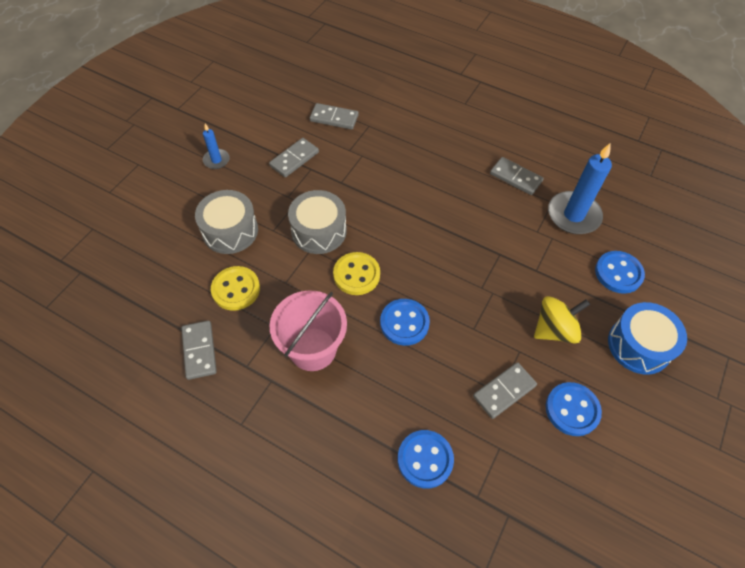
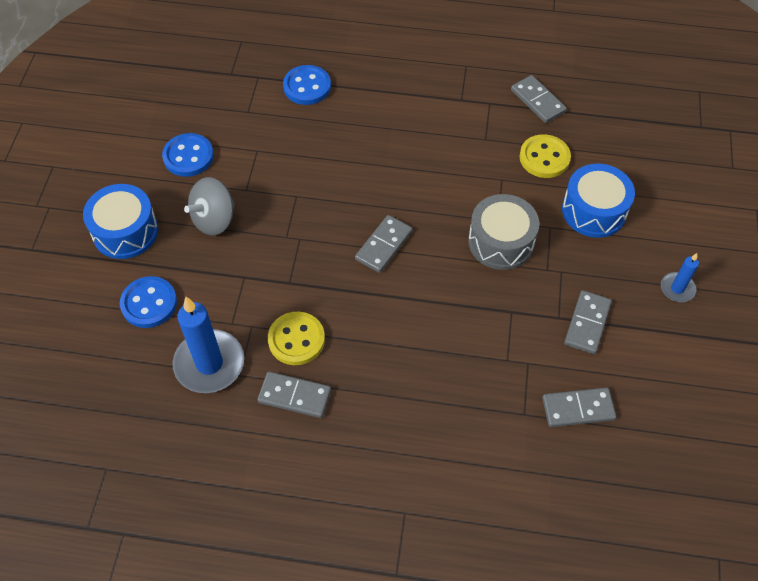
camera: 160 degrees right, 0 degrees up
grey drum [195,190,258,254] -> blue drum [562,163,635,238]
pink bucket [269,290,347,371] -> none
yellow button [333,252,380,295] -> yellow button moved to [268,312,325,365]
blue button [380,299,430,346] -> none
grey domino [473,362,537,419] -> grey domino moved to [355,215,412,273]
yellow spinning top [534,296,590,344] -> grey spinning top [184,177,235,236]

